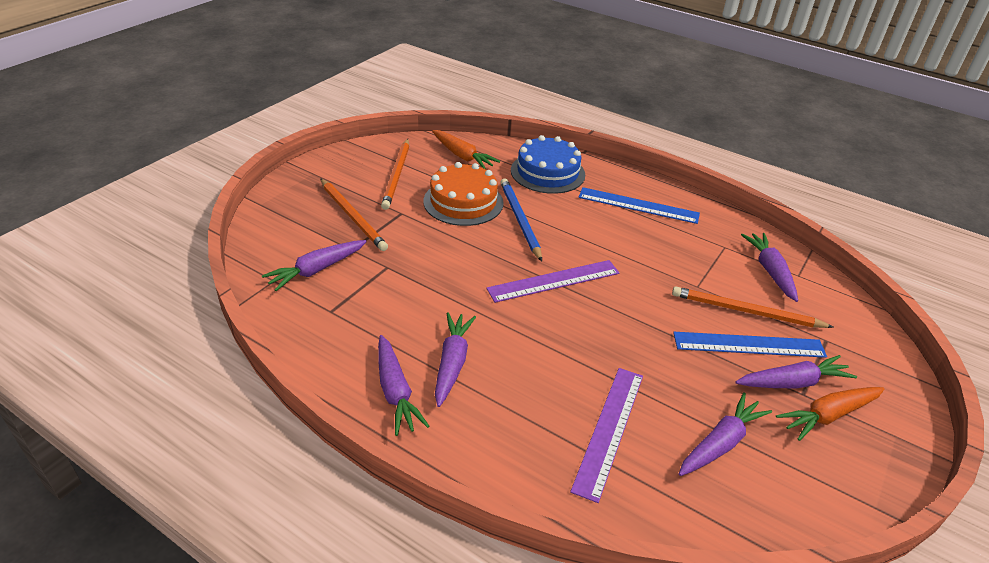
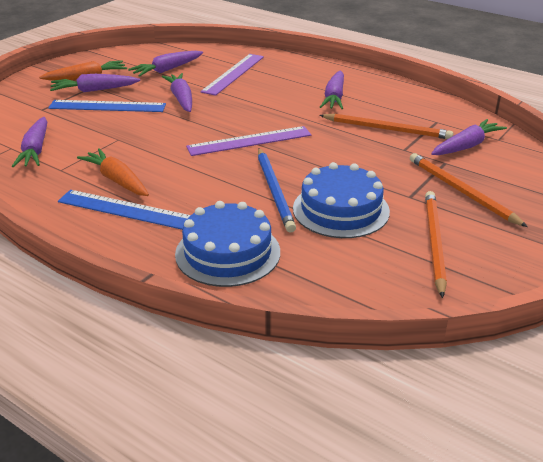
camera: 175 degrees left, 5 degrees down
purple carrot [378,335,429,436] -> purple carrot moved to [161,73,192,112]
orange cake [423,162,504,226] -> blue cake [293,162,390,238]
orange carrot [432,130,500,169] -> orange carrot moved to [77,148,149,196]
orange pencil [672,287,834,328] -> orange pencil moved to [319,114,453,139]

